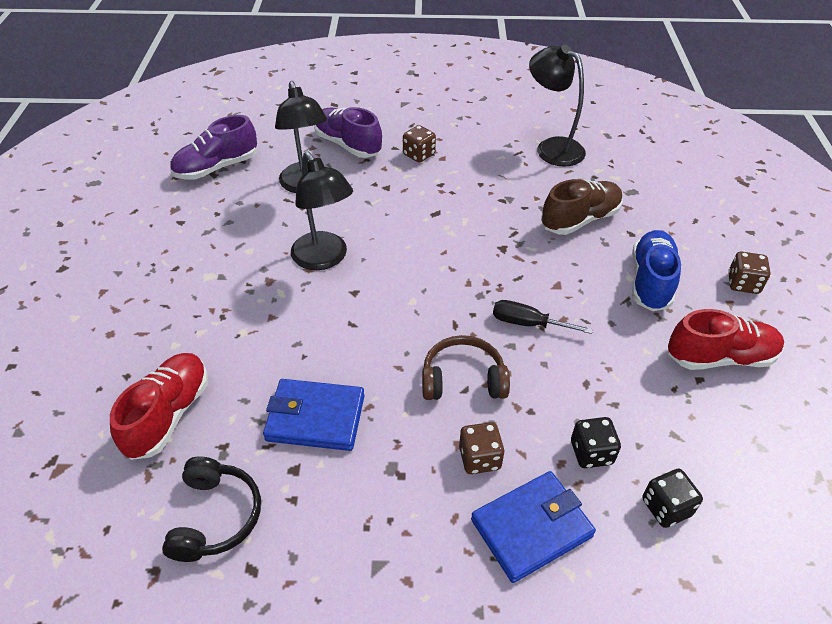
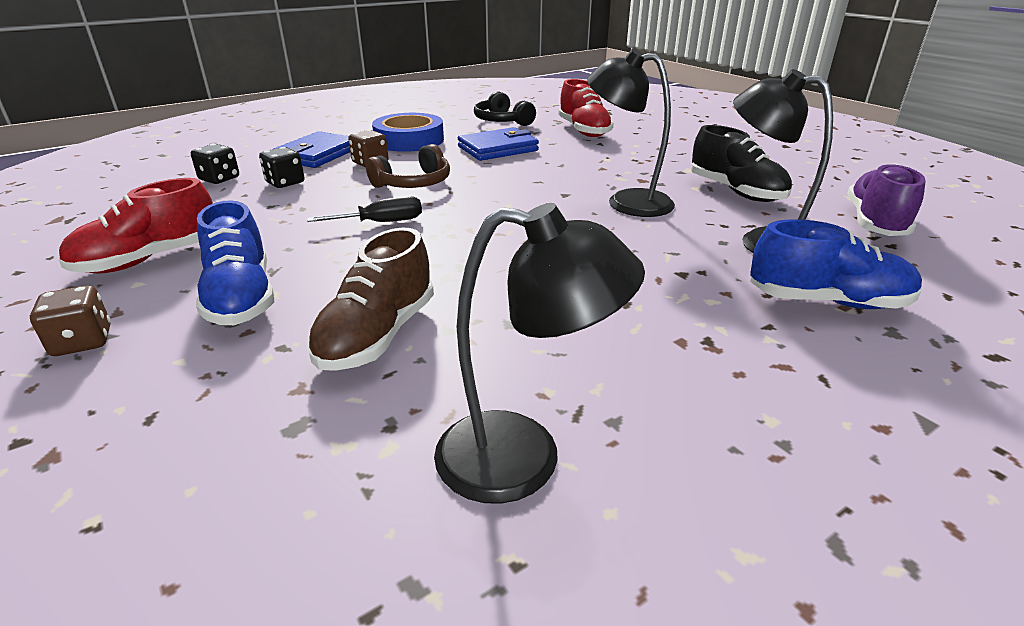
camera: 145 degrees right, 15 degrees down
purple shoe [314,107,382,158] -> blue shoe [750,219,922,309]
brown dice [403,125,436,163] -> none
none -> blue tape [372,113,444,152]
none -> black shoe [691,125,792,202]

